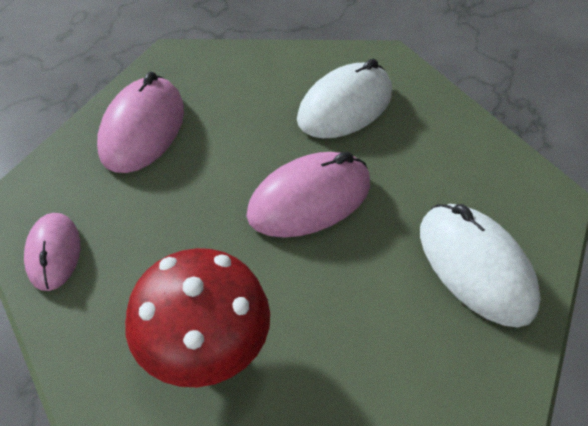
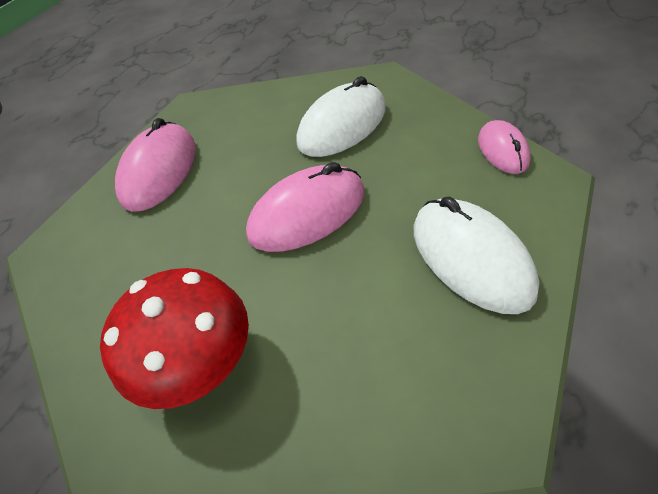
camera: 10 degrees right, 0 degrees up
pink mouse [24,213,80,291] -> pink mouse moved to [478,120,531,174]

